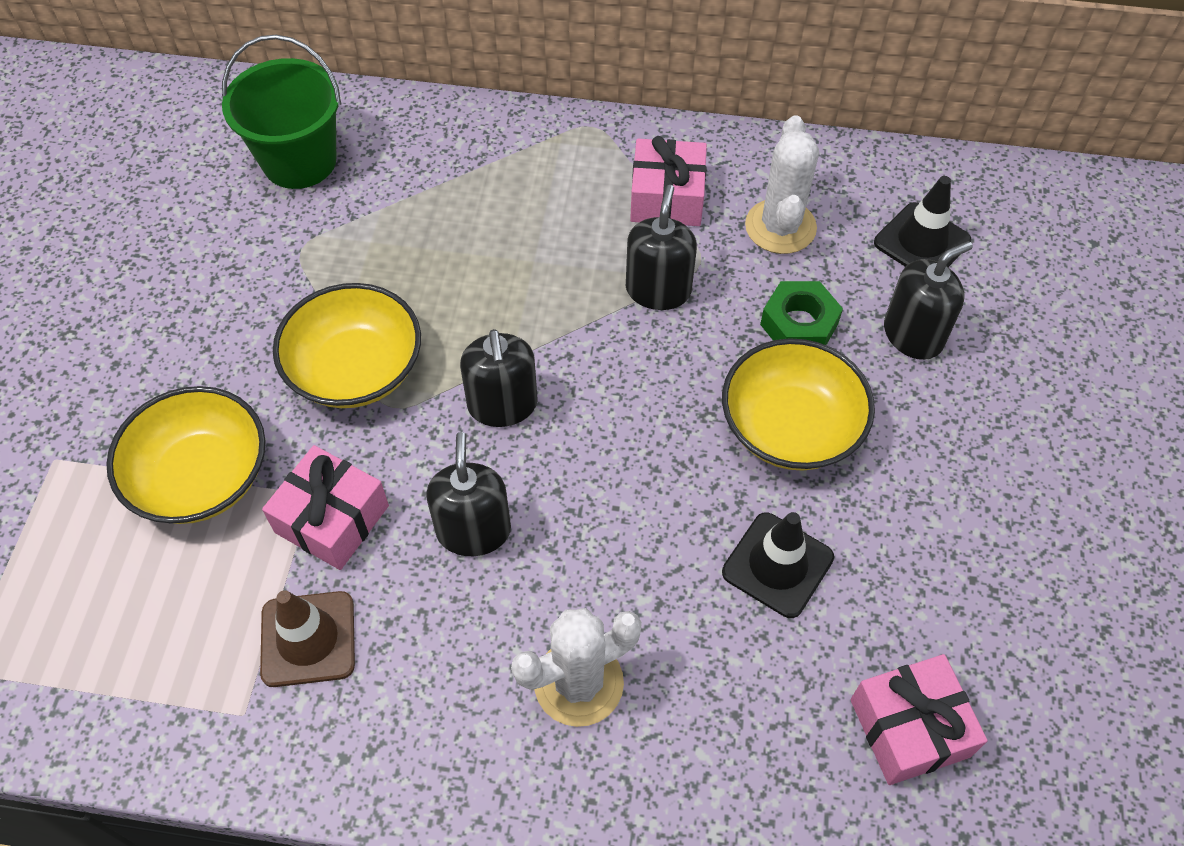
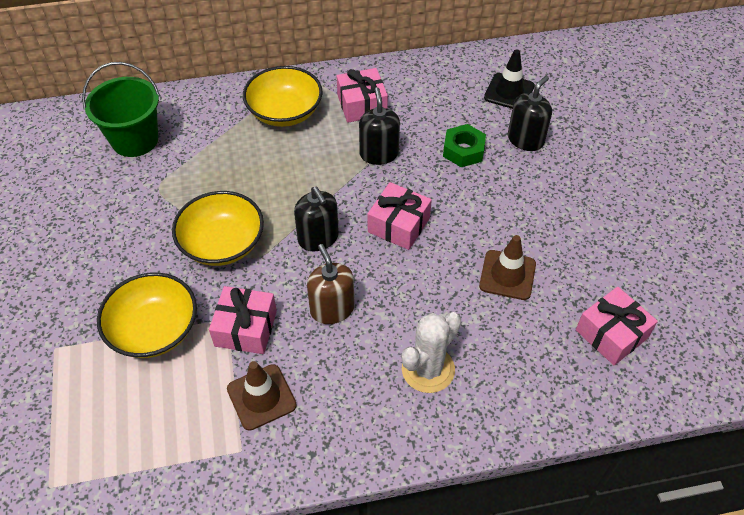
camera: 20 degrees left, 5 degrees down
black soap dispenser [426,432,511,556] -> brown soap dispenser [307,244,354,324]
yellow bowl [722,338,875,471] -> yellow bowl moved to [243,66,323,127]
black traffic cone [722,512,834,618] -> brown traffic cone [479,235,536,300]
white cactus [745,115,819,254] -> none
none -> pink gift [368,182,432,250]

